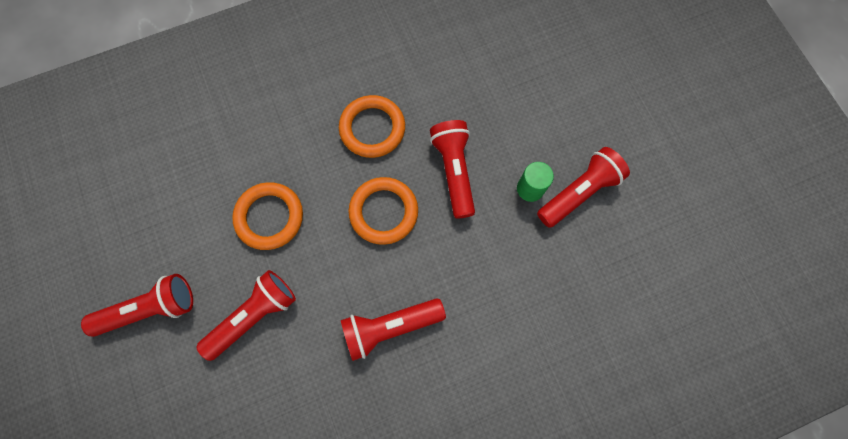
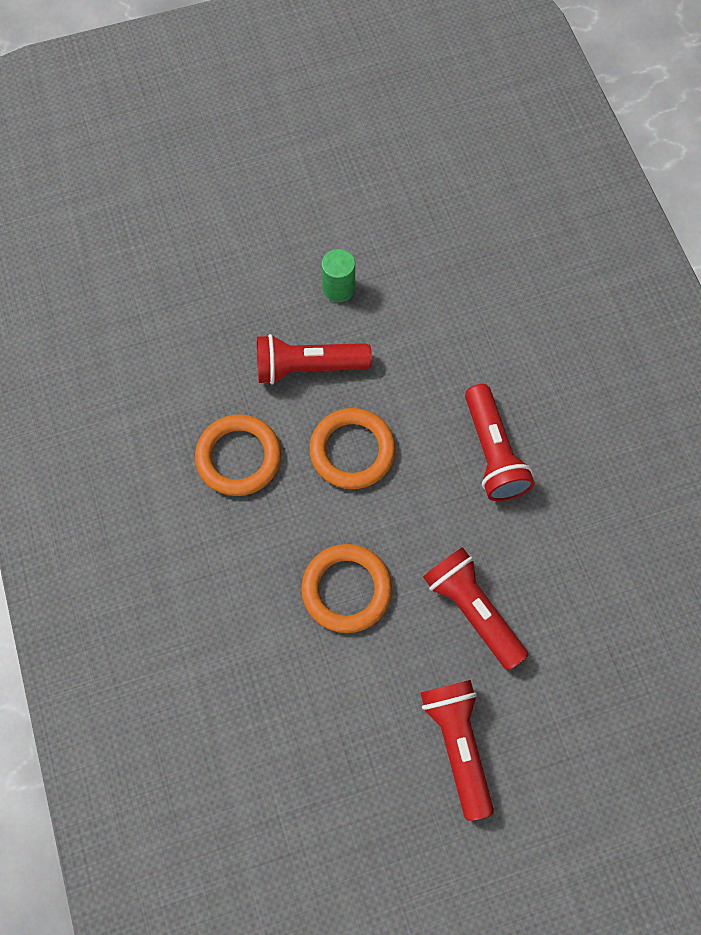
camera: 85 degrees left, 5 degrees down
red flashlight [537,147,630,228] -> none

